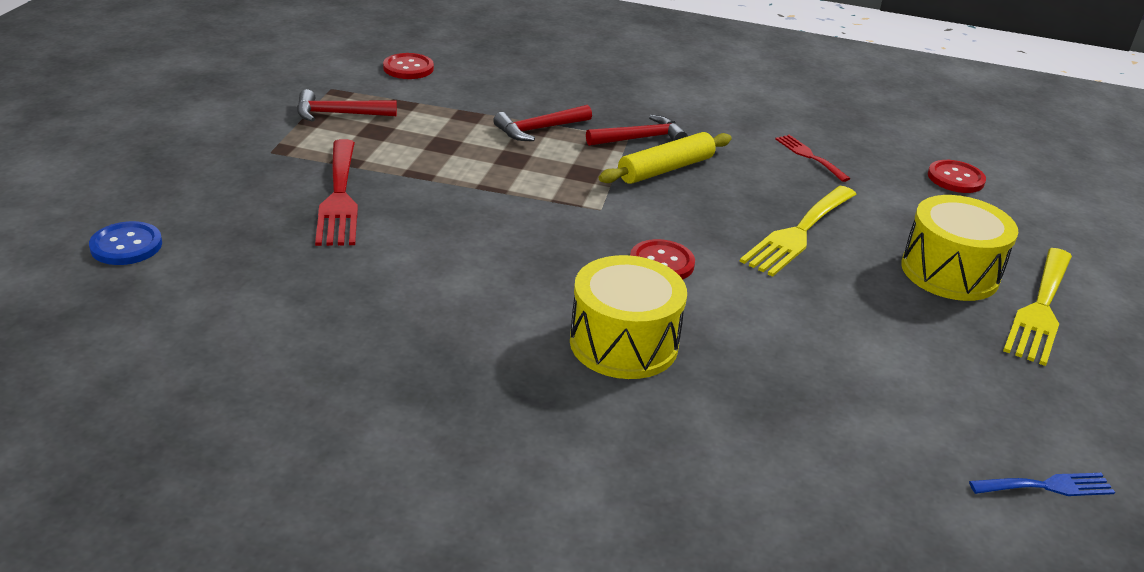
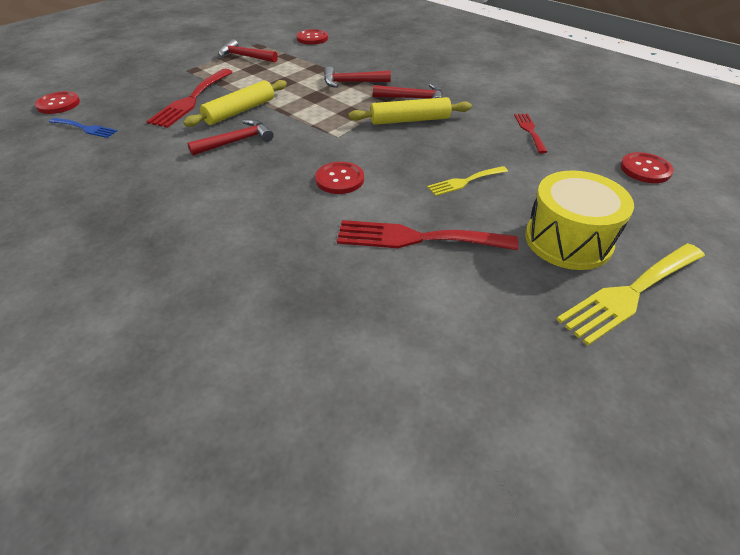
camera: 30 degrees right, 10 degrees up
blue button [89,221,162,265] -> red button [35,91,80,114]
yellow drum [570,255,687,379] -> none
yellow fork [739,186,856,277] -> yellow fork [427,166,508,196], size x0.56
blue fork [969,473,1115,496] -> blue fork moved to [49,118,117,138]
none -> yellow rolling pin [183,80,287,127]
none -> red hammer [187,119,274,156]
none -> red fork [337,220,518,250]

